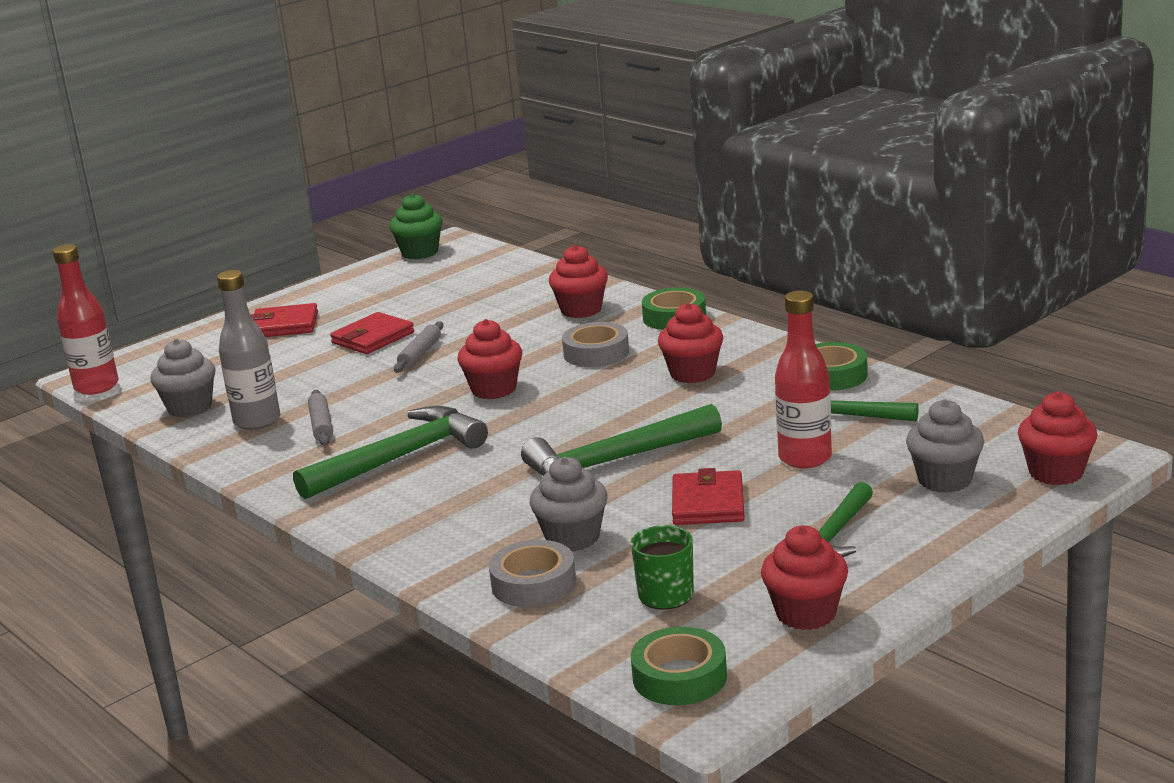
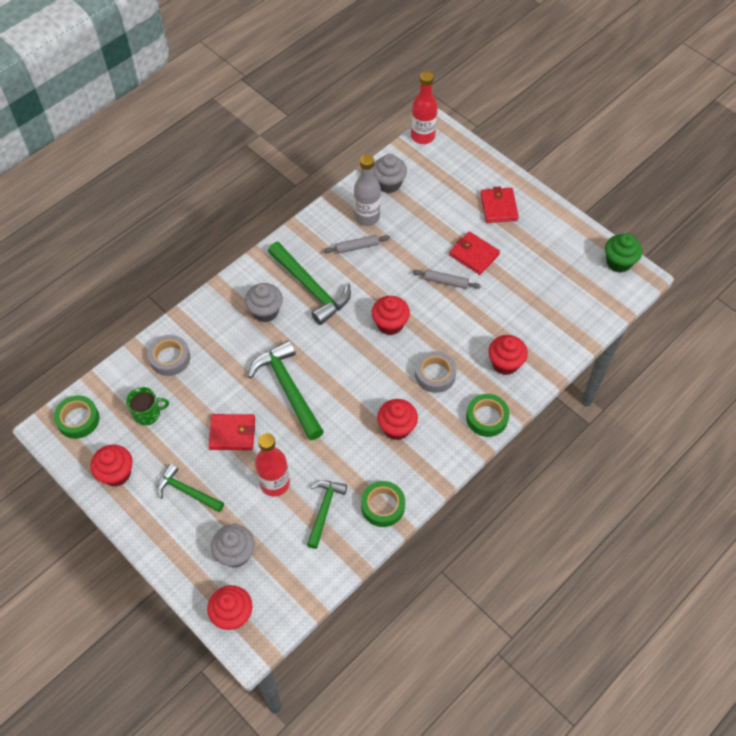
camera: 85 degrees right, 35 degrees up
grey cupcake [530,457,608,551] -> grey cupcake moved to [245,283,283,322]

